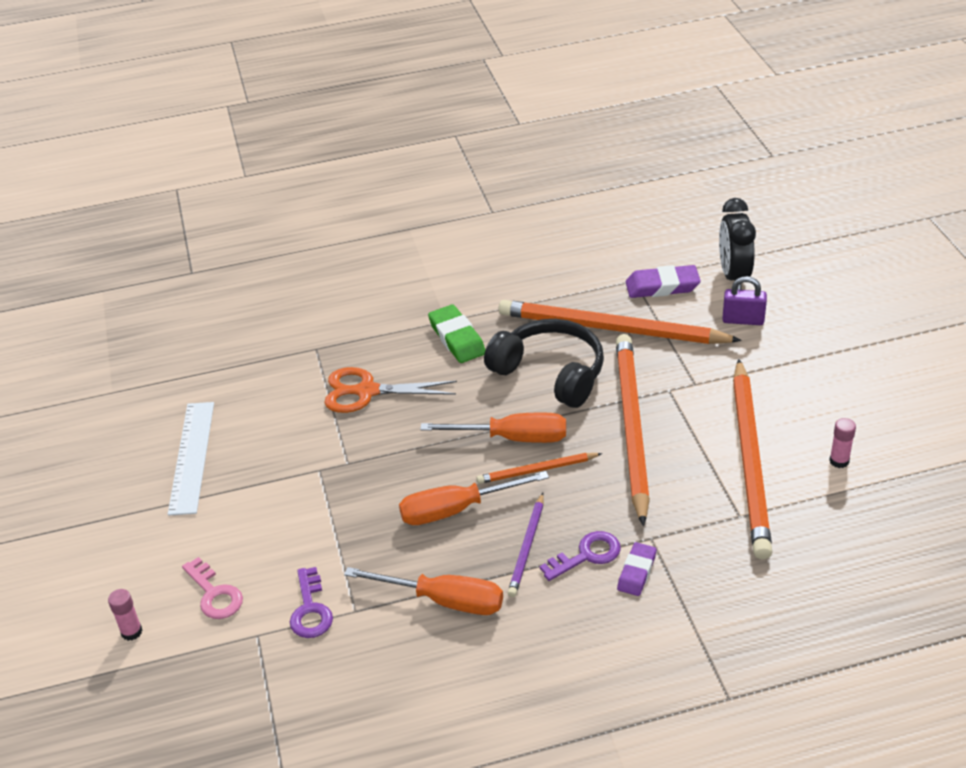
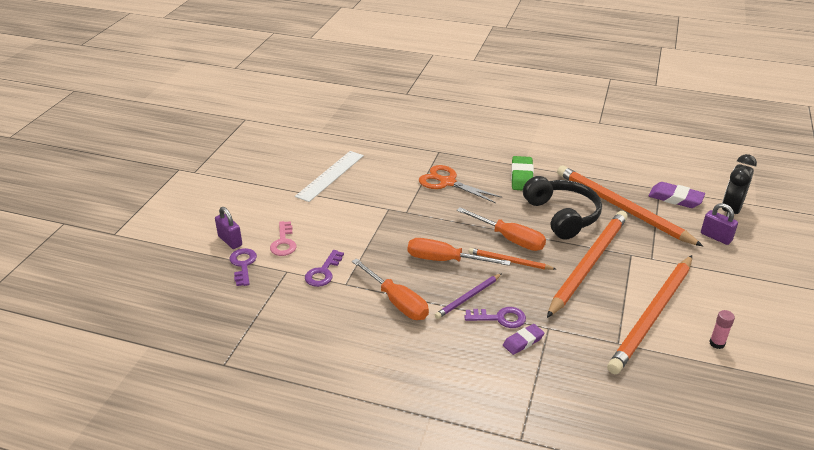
camera: 30 degrees right, 5 degrees down
pink glue stick [108,589,142,641] -> purple padlock [215,207,242,249]
none -> purple key [230,248,257,286]

